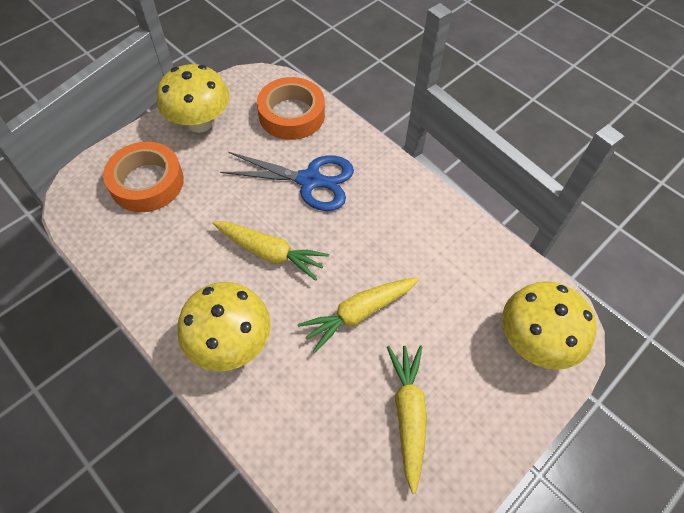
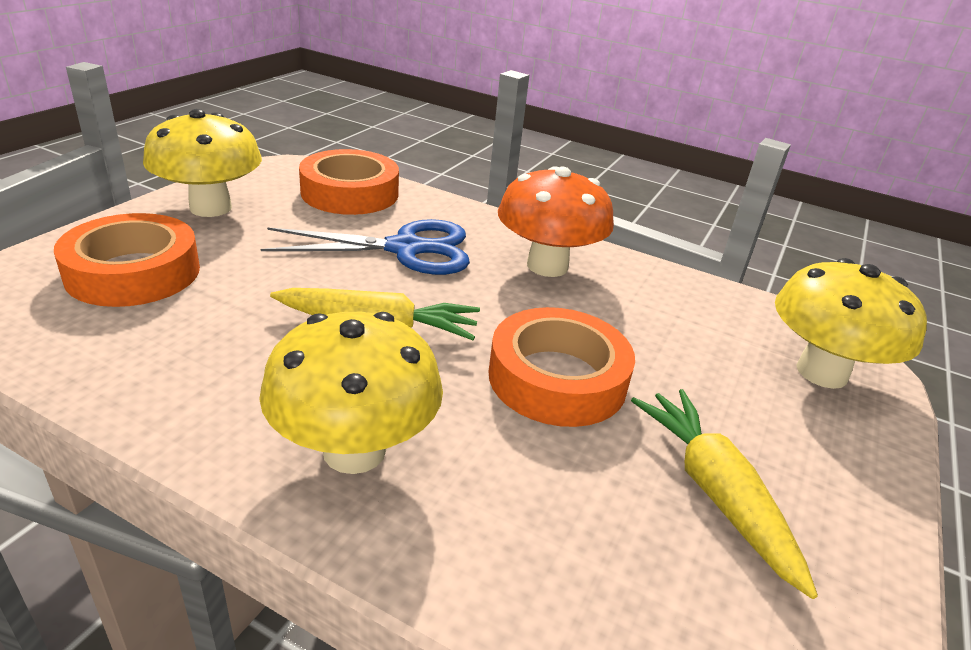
camera: 20 degrees left, 25 degrees down
yellow carrot [298,277,419,353] -> orange tape [488,307,635,427]
none -> orange mushroom [498,166,614,277]

